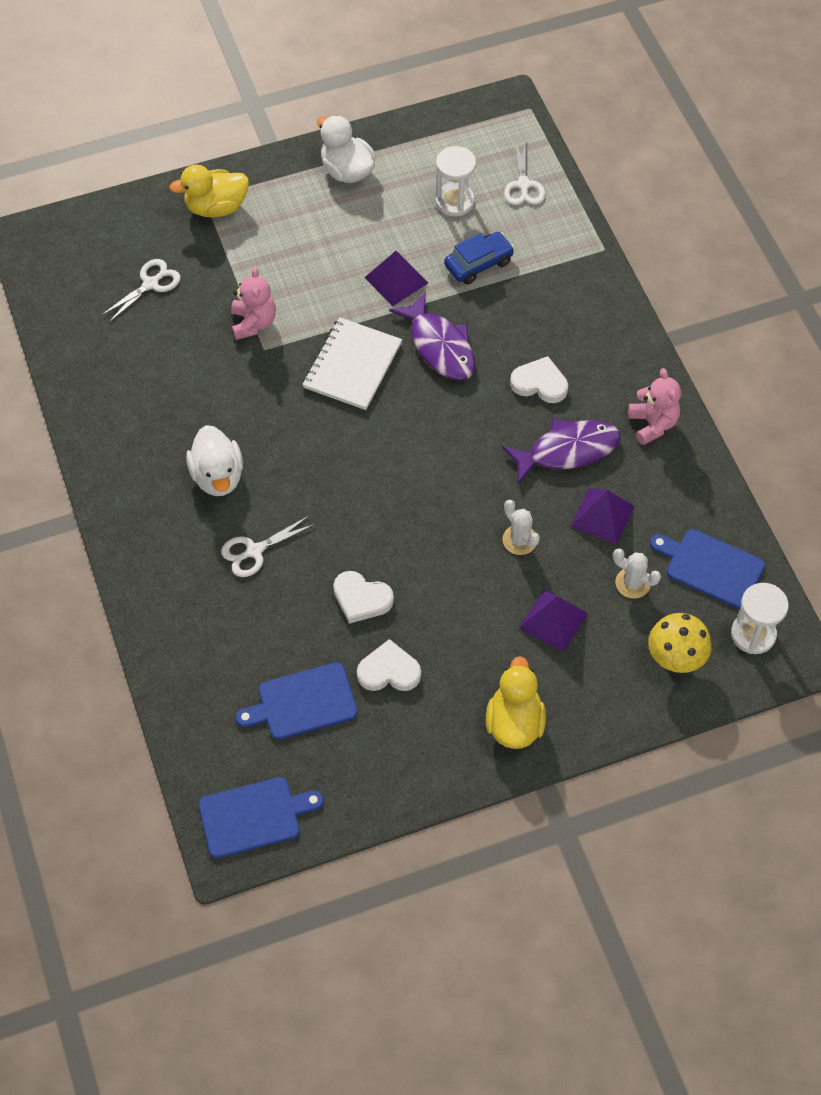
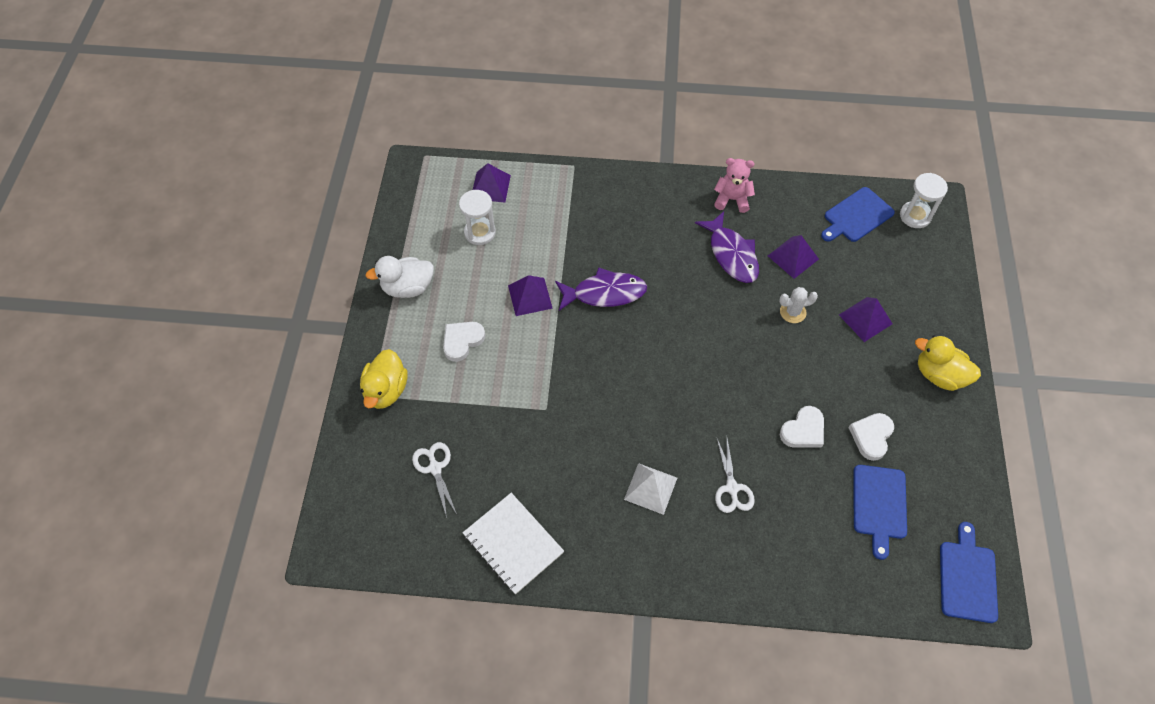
camera: 65 degrees left, 0 degrees up
white duck [186,425,243,496] -> white pyramid [624,463,677,515]
pink teddy bear [231,267,276,340] -> none
white notebook [302,317,402,410] -> white notebook moved to [463,493,564,594]
blue car [444,232,515,285] -> none
purple fish [502,419,621,484] -> purple fish turned 150 degrees clockwise [695,212,759,283]
white scissors [504,140,545,205] -> purple pyramid [473,163,511,202]
white heart [510,356,568,403] -> white heart moved to [443,322,485,362]
white cactus [613,548,661,599] -> none
yellow mushroom [648,613,712,673] -> none

